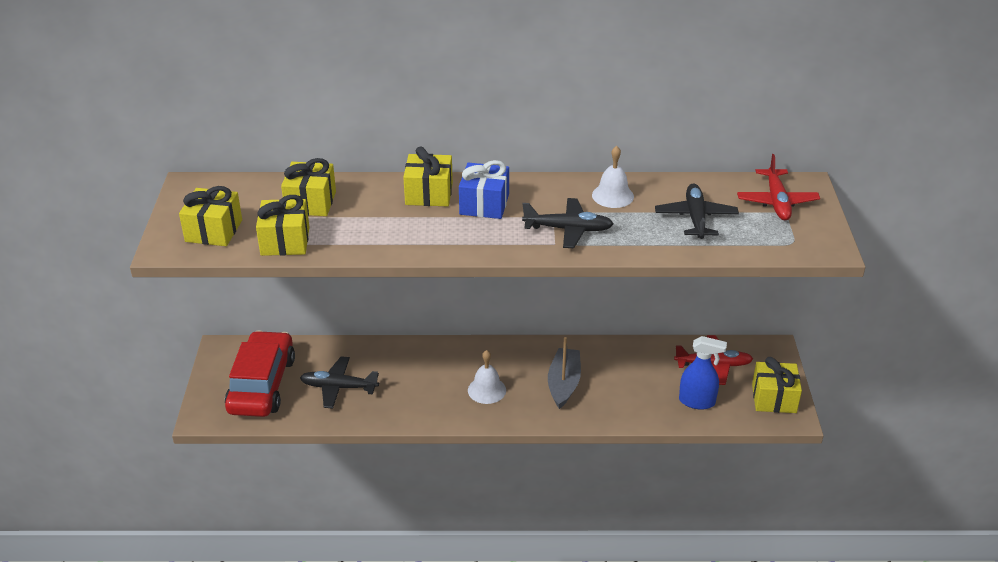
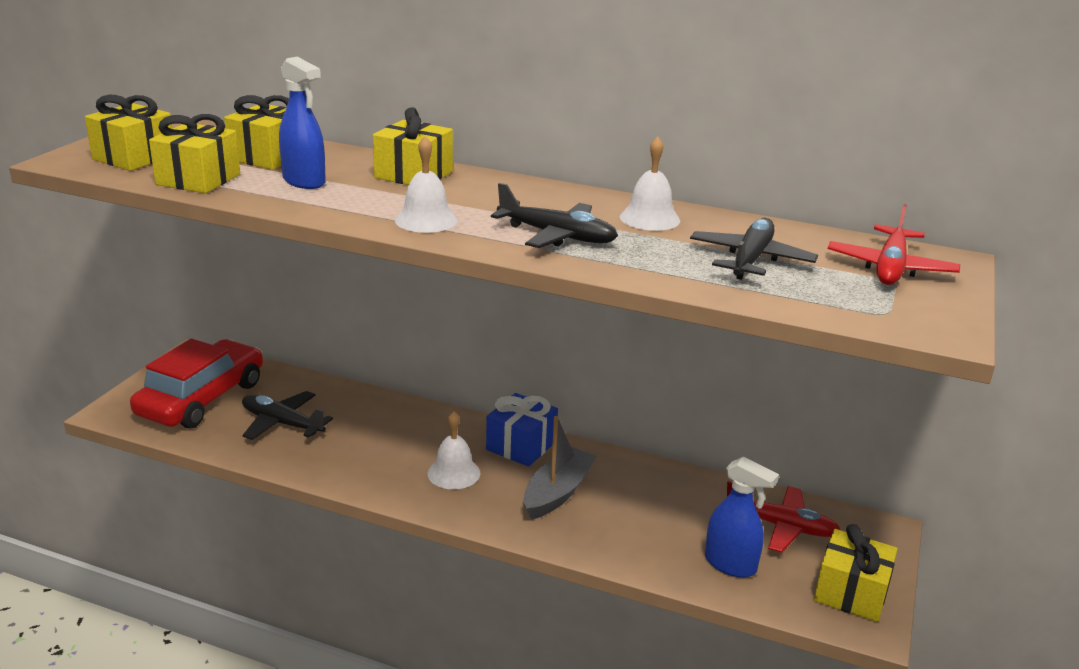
camera: 20 degrees right, 10 degrees down
blue gift [459,160,509,219] -> blue gift moved to [486,393,558,467]
none -> blue spray bottle [279,57,326,189]
none -> white bell [395,136,458,233]

